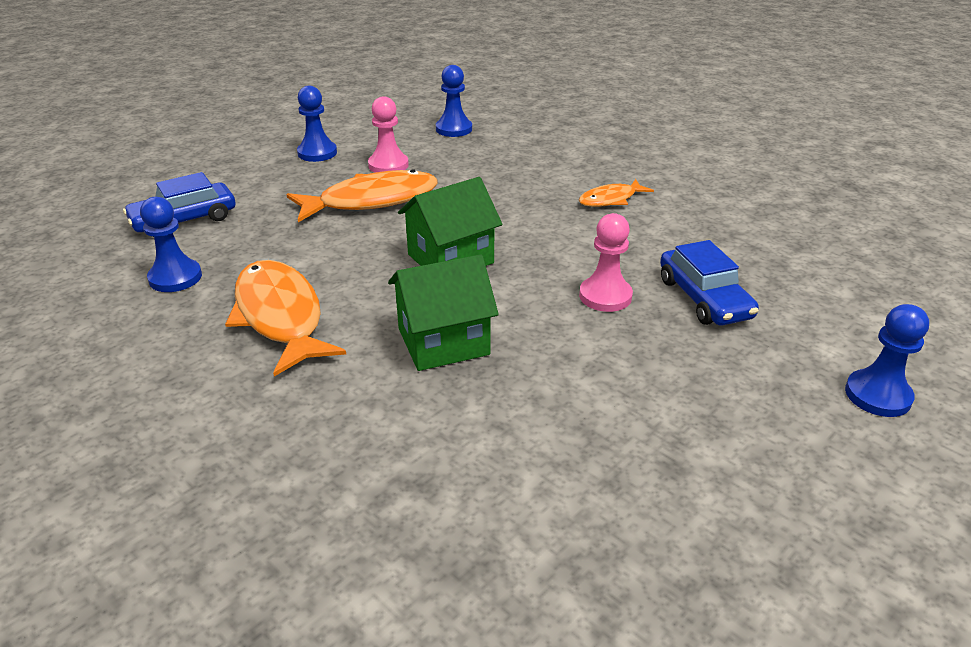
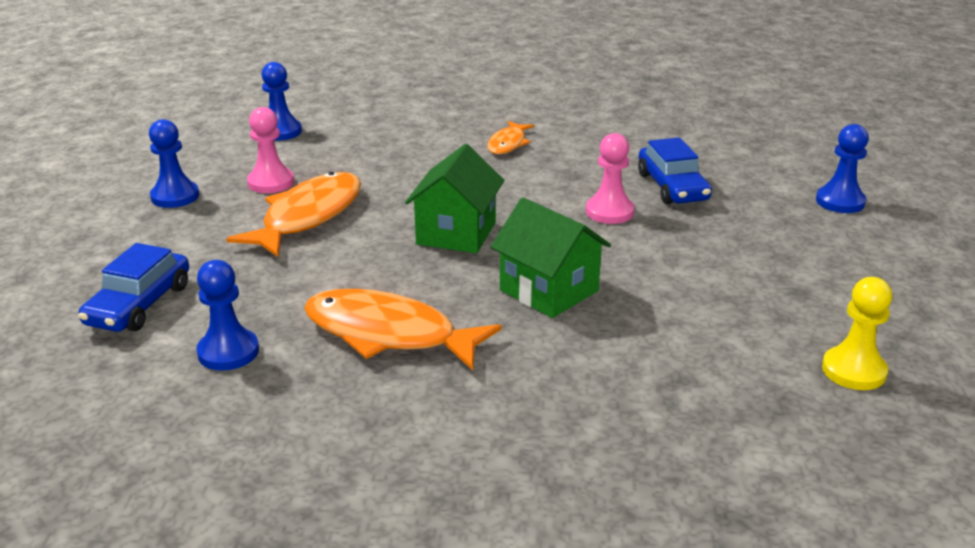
camera: 40 degrees left, 5 degrees down
green house [388,254,499,371] -> green house turned 75 degrees counterclockwise [491,198,611,318]
blue car [660,240,759,325] -> blue car turned 45 degrees clockwise [638,138,712,204]
none -> yellow pawn [822,277,892,390]

